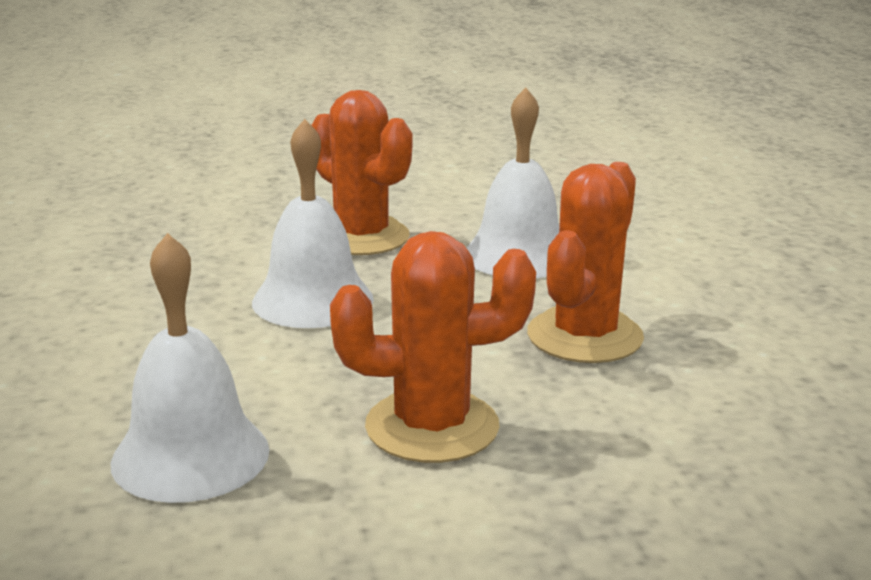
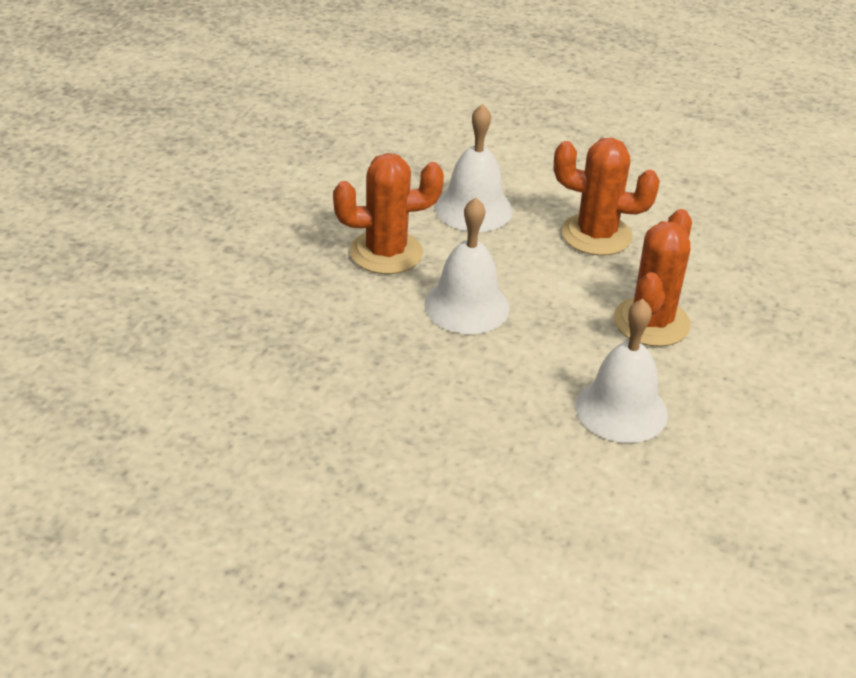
camera: 60 degrees left, 15 degrees up
orange cactus [527,162,644,363] -> orange cactus turned 45 degrees counterclockwise [554,138,660,256]

